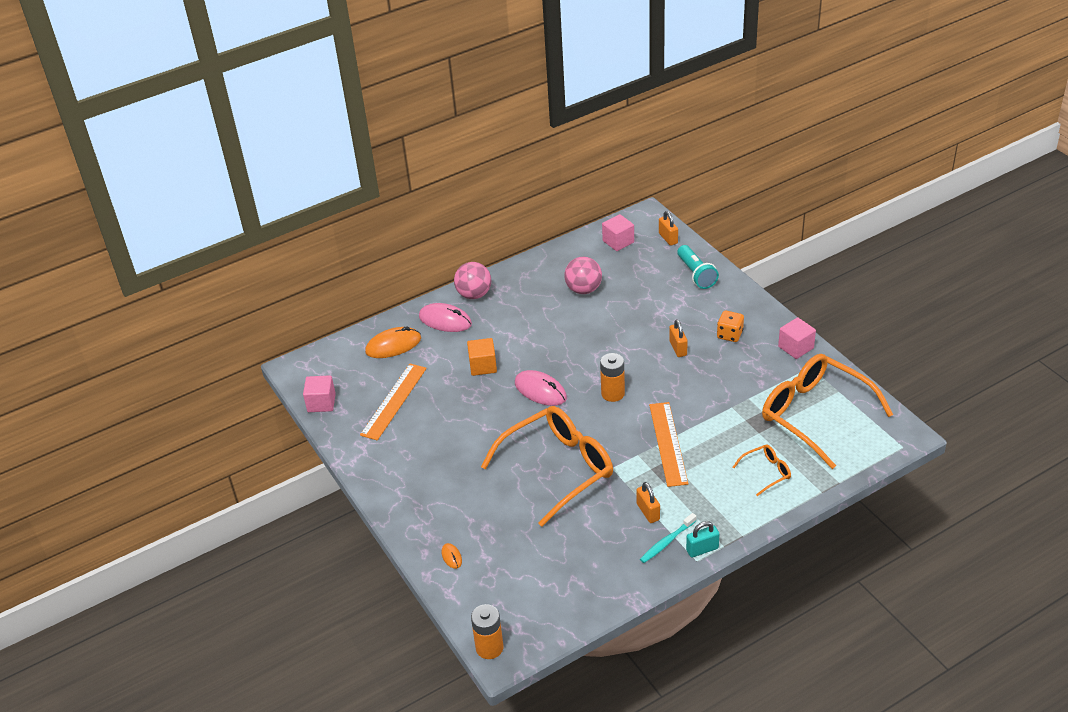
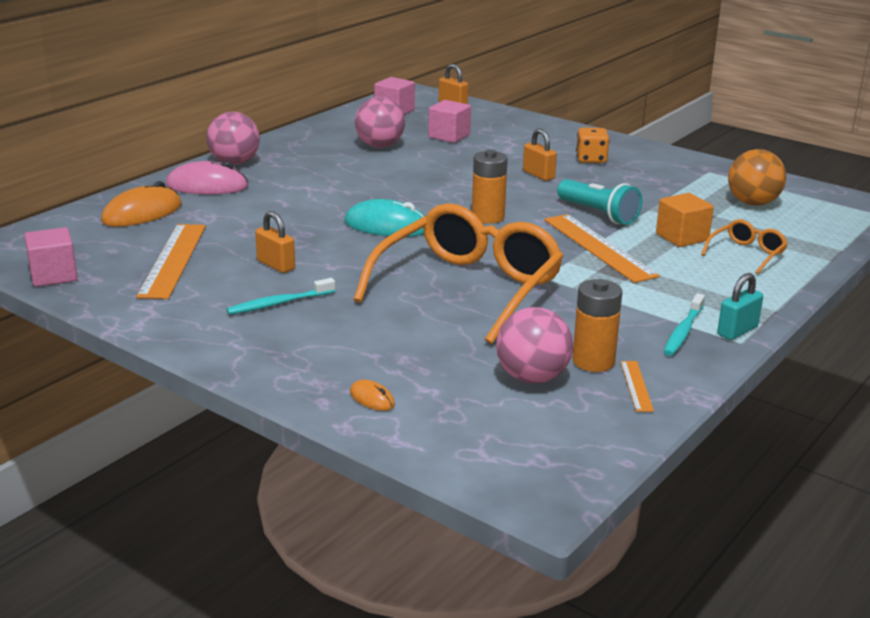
camera: 25 degrees left, 15 degrees down
orange cube [467,338,497,376] -> orange cube moved to [656,193,714,247]
orange battery [471,604,504,659] -> orange battery moved to [572,279,622,372]
pink mouse [515,370,567,406] -> turquoise mouse [344,199,424,237]
orange padlock [636,482,660,523] -> orange padlock moved to [255,211,295,273]
turquoise flashlight [677,245,719,289] -> turquoise flashlight moved to [557,179,642,225]
orange glasses [762,354,893,469] -> orange ball [728,149,786,206]
pink cube [778,317,816,359] -> pink cube moved to [428,100,471,143]
none -> turquoise toothbrush [226,278,335,315]
none -> pink ball [496,307,573,384]
none -> orange ruler [620,361,654,412]

